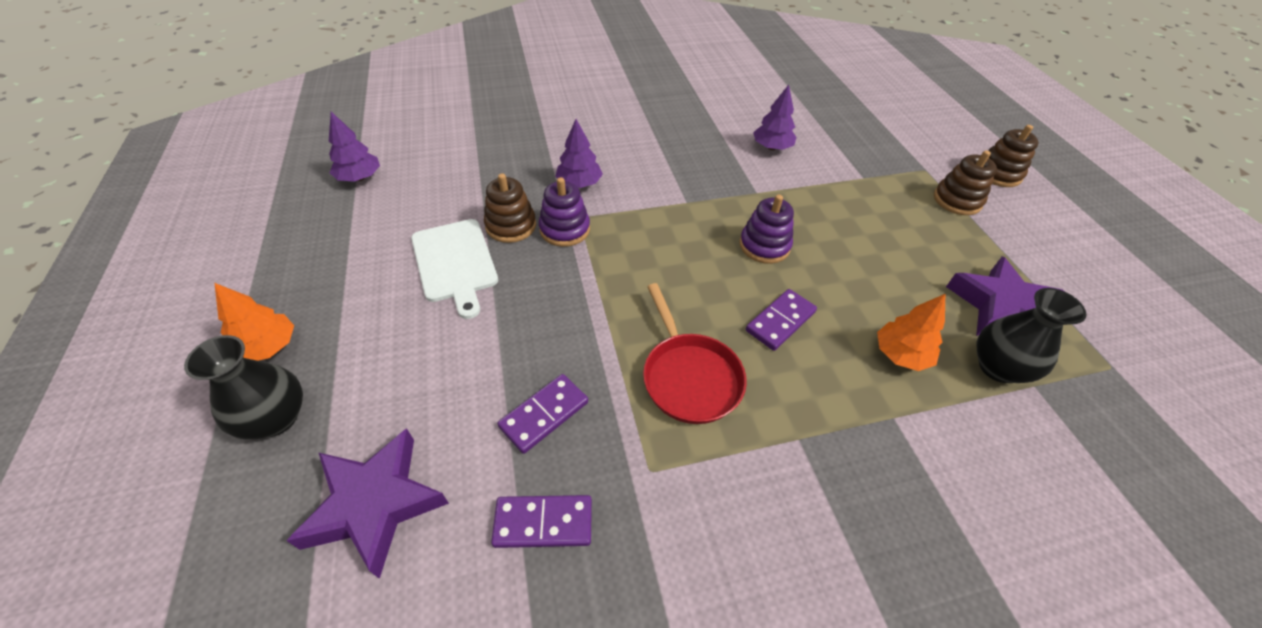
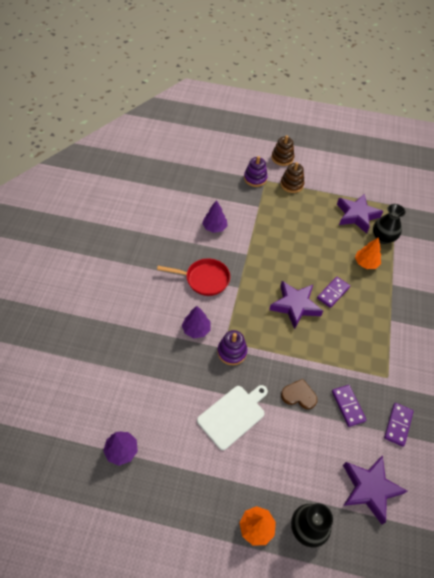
camera: 65 degrees left, 5 degrees up
white cutting board [411,219,498,319] -> white cutting board turned 45 degrees counterclockwise [197,385,268,450]
brown stacking toy [484,173,536,243] -> none
red pan [643,283,747,424] -> red pan moved to [157,258,230,296]
purple stacking toy [739,195,794,264] -> purple stacking toy moved to [244,156,268,187]
purple domino [746,289,817,351] -> purple domino turned 60 degrees clockwise [317,277,350,308]
none -> purple star [269,281,323,329]
none -> brown heart [281,379,317,409]

